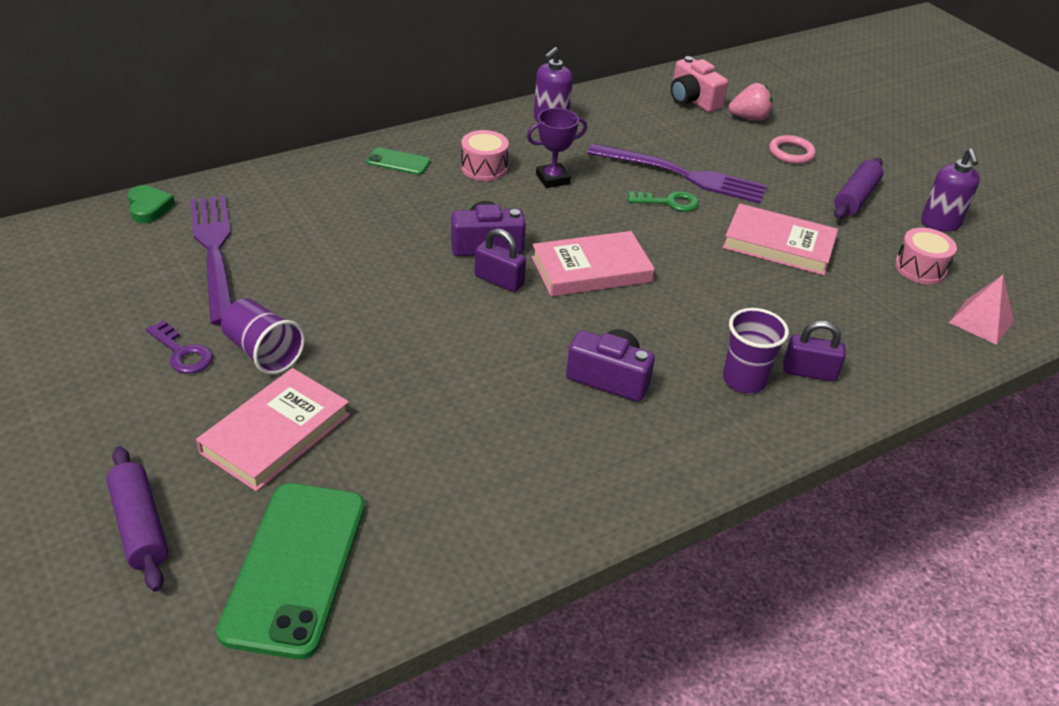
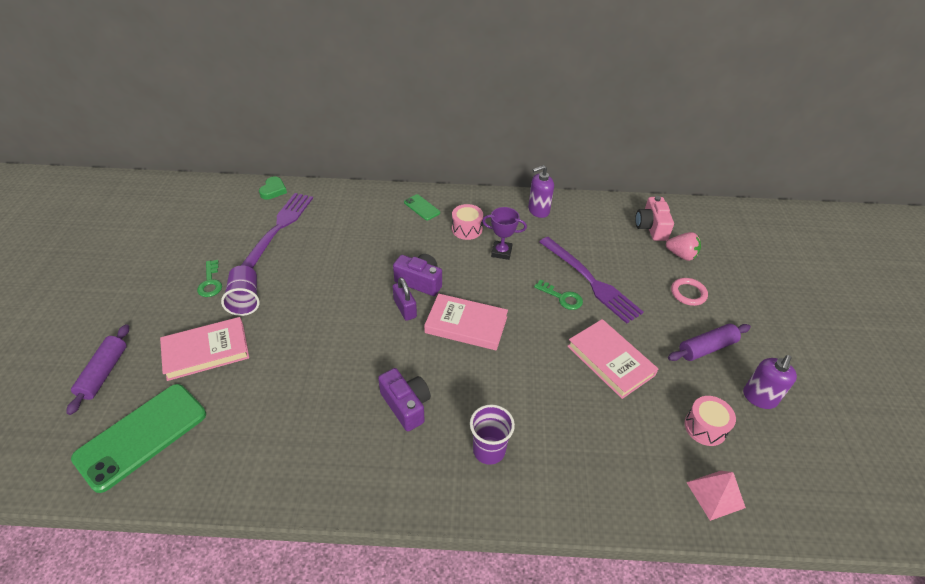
camera: 35 degrees right, 5 degrees up
purple key [146,320,213,374] -> green key [197,260,222,297]
purple padlock [783,321,846,382] -> none

